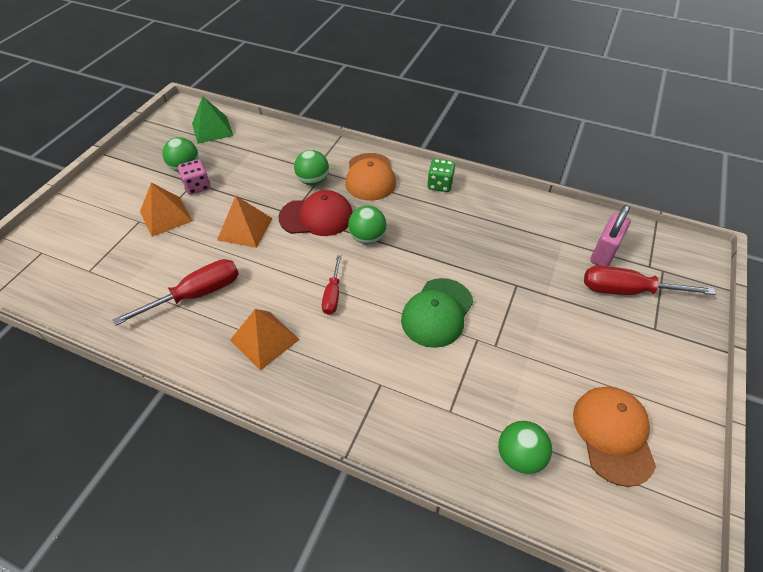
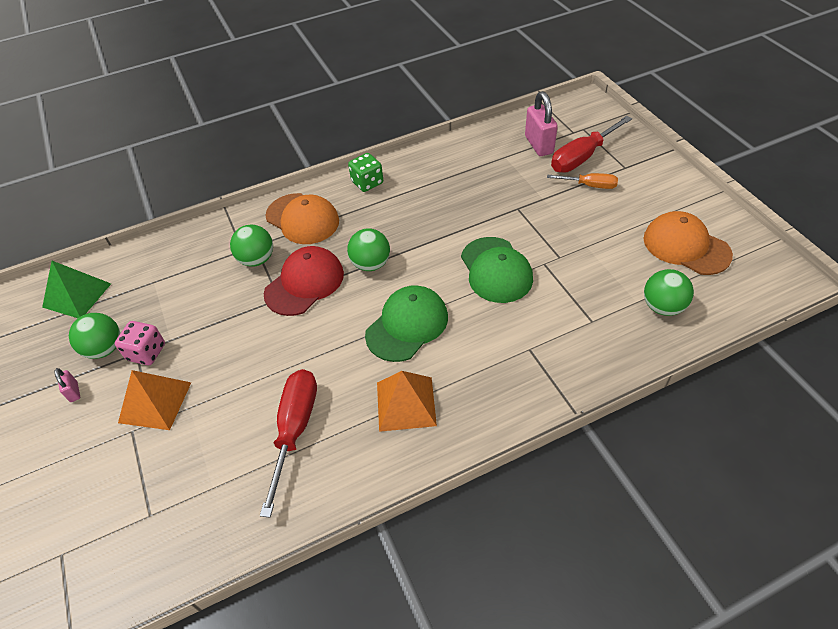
camera: 45 degrees left, 0 degrees up
orange pyramid [217,196,273,248] -> none
red screwdriver [322,255,342,315] -> green cap [365,285,448,362]
none -> pink padlock [54,368,80,402]
none -> orange screwdriver [547,173,618,189]

